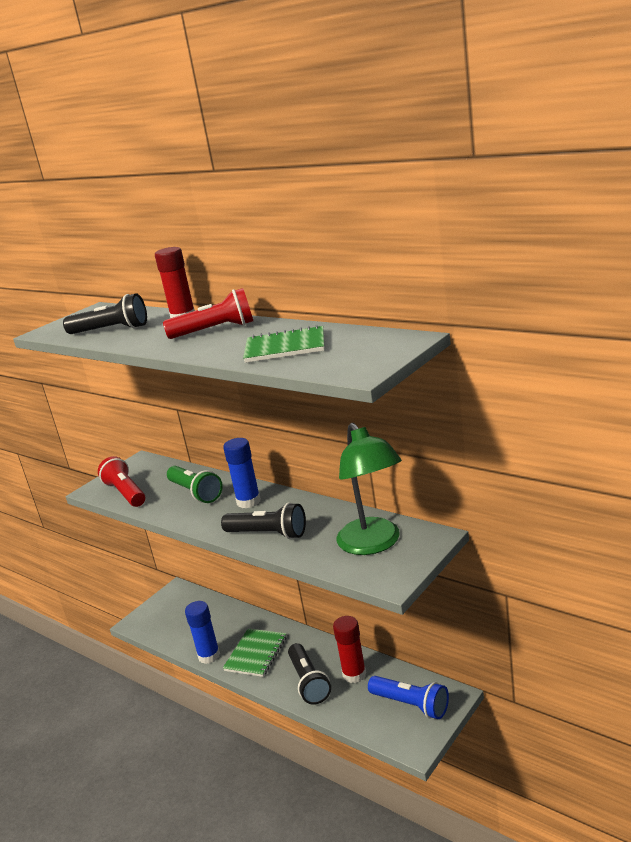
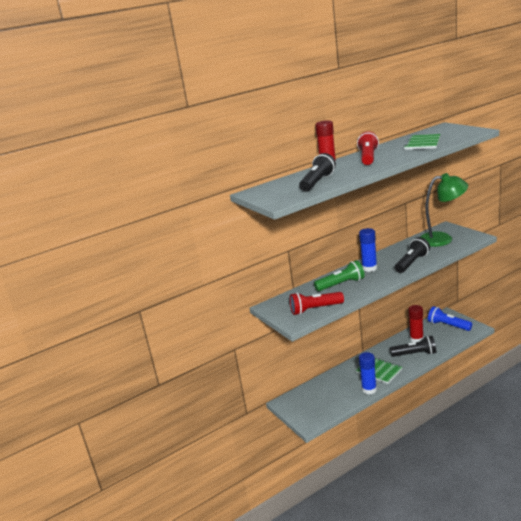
camera: 70 degrees left, 0 degrees up
blue flashlight [368,676,449,719] -> blue flashlight turned 105 degrees counterclockwise [428,306,472,331]

